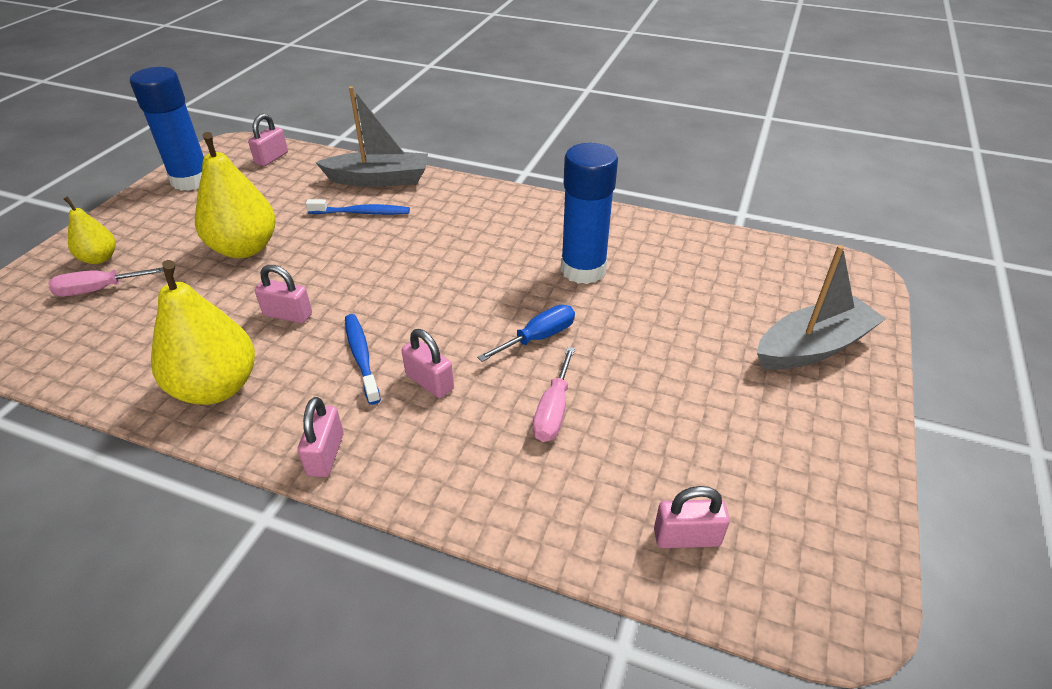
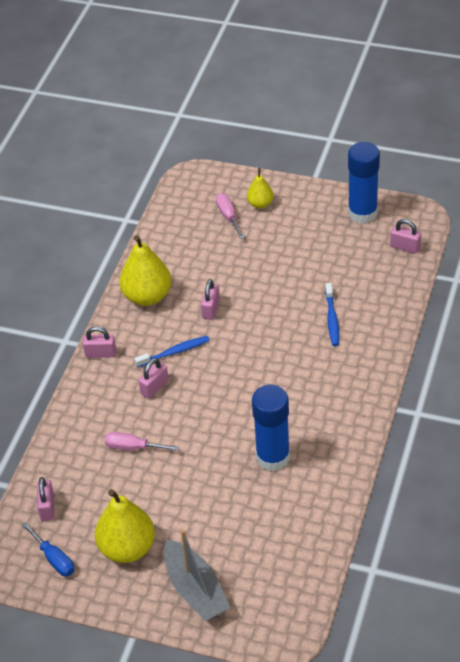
camera: 90 degrees right, 5 degrees up
yellow pear [195,132,276,258] -> yellow pear moved to [95,489,155,563]
grey boat [315,86,428,187] -> none
blue screwdriver [477,305,575,362] -> blue screwdriver moved to [22,522,74,576]

